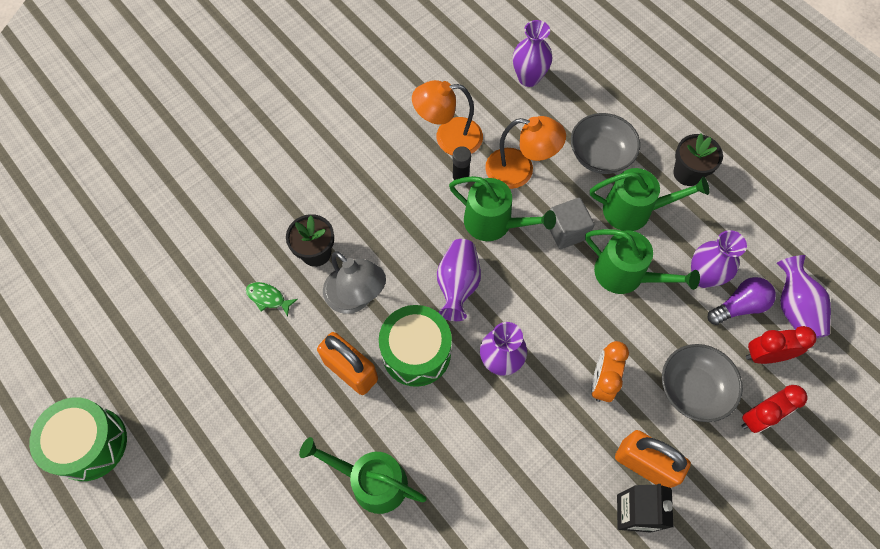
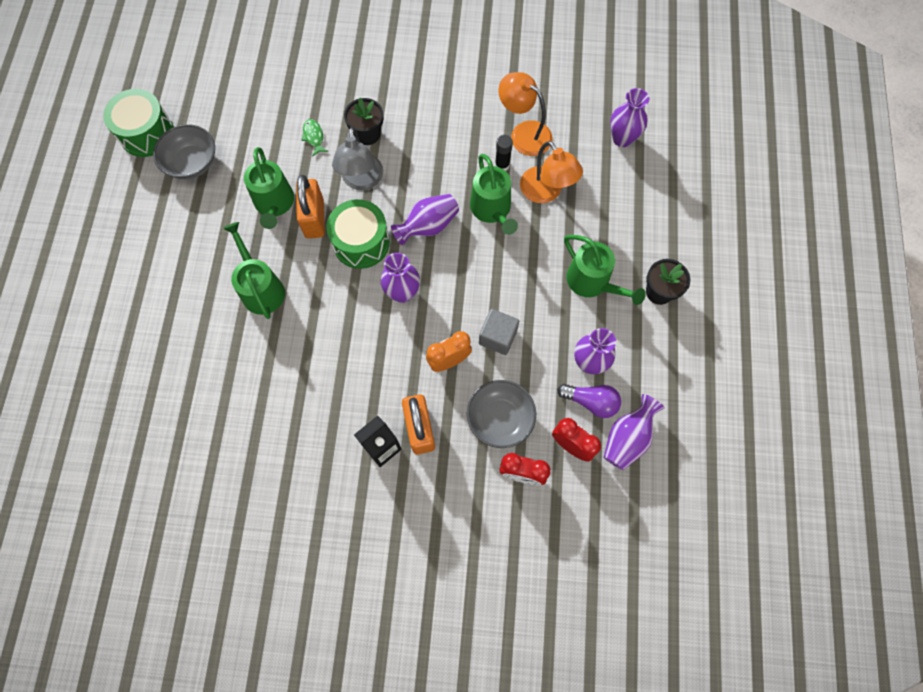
camera: 45 degrees right, 5 degrees up
grey cube [550,198,595,249] -> grey cube moved to [479,309,519,355]
grey bowl [571,113,640,174] -> grey bowl moved to [153,124,215,179]
green watering can [585,229,700,294] -> green watering can moved to [244,147,294,229]

